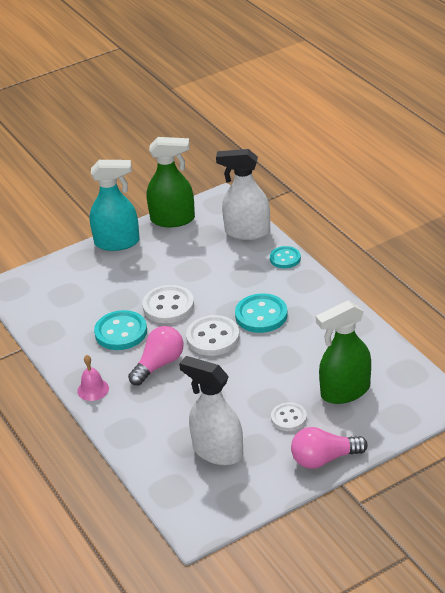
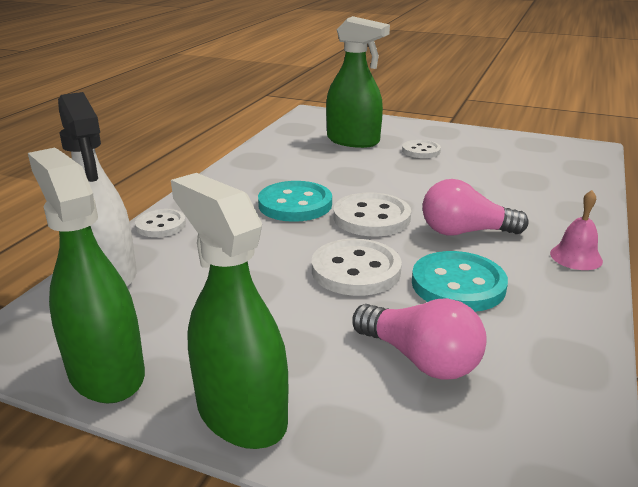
camera: 130 degrees left, 10 degrees down
turquoise spray bottle [89,160,140,251] -> green spray bottle [171,173,288,449]
white spray bottle [179,356,243,465] -> none
turquoise button [270,246,301,268] -> white button [135,209,186,237]
pink light bulb [291,427,368,469] -> pink light bulb moved to [352,298,487,380]

